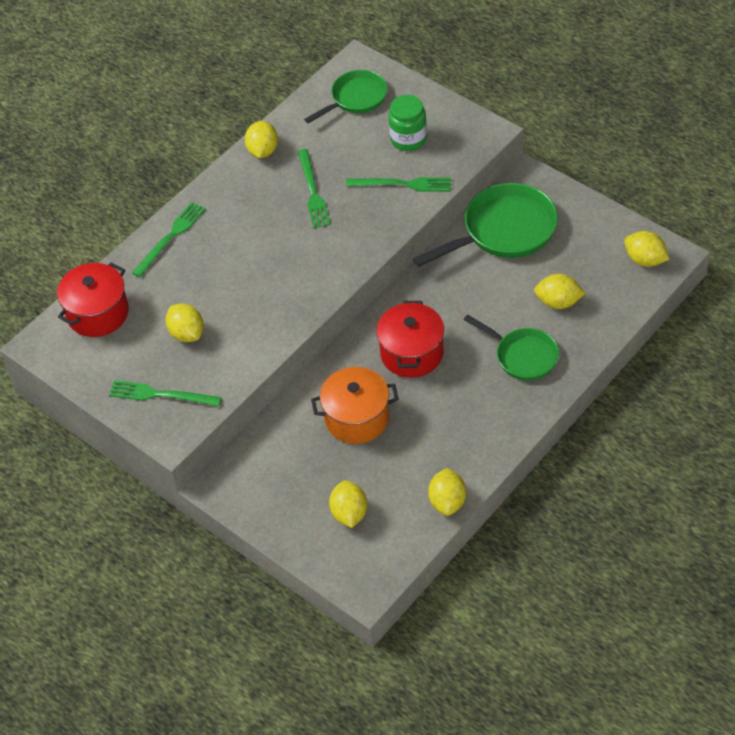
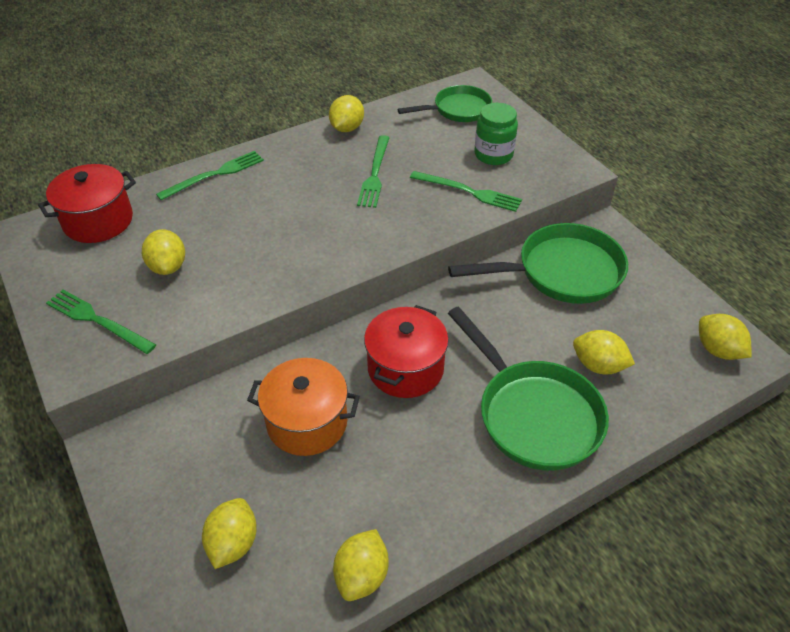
camera: 15 degrees right, 5 degrees down
green pan [464,314,559,380] -> green pan [448,306,609,471], size x1.58

